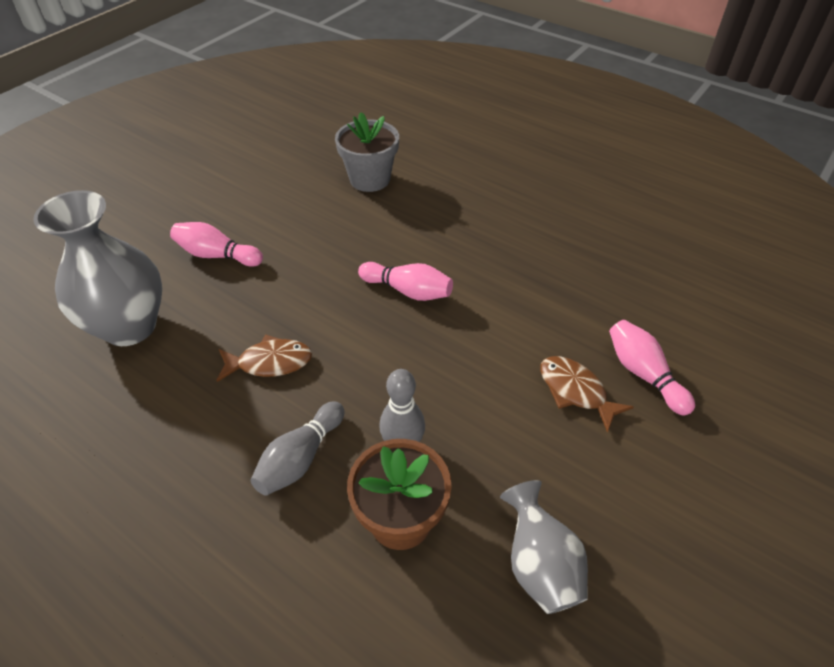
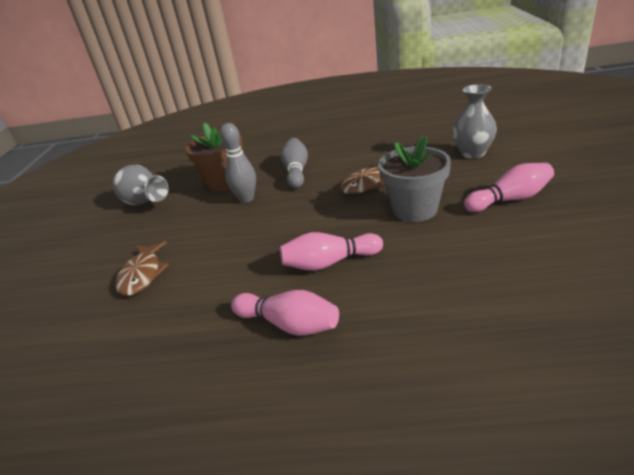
camera: 150 degrees right, 15 degrees down
grey vase [33,190,162,346] -> grey vase [452,84,497,159], size x0.60
grey flower pot [335,112,399,192] -> grey flower pot moved to [378,135,451,222]
brown fish [540,356,634,433] -> brown fish turned 75 degrees clockwise [115,241,169,296]
pink bowling pin [609,320,695,416] -> pink bowling pin moved to [231,290,339,336]

